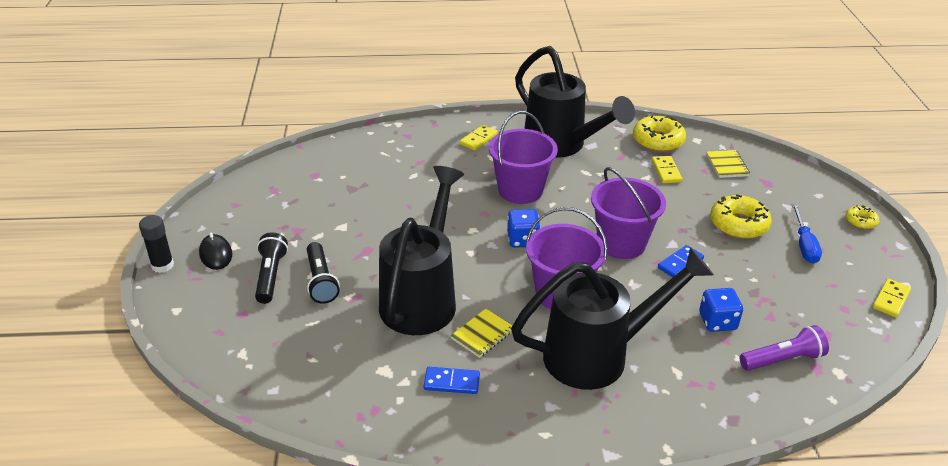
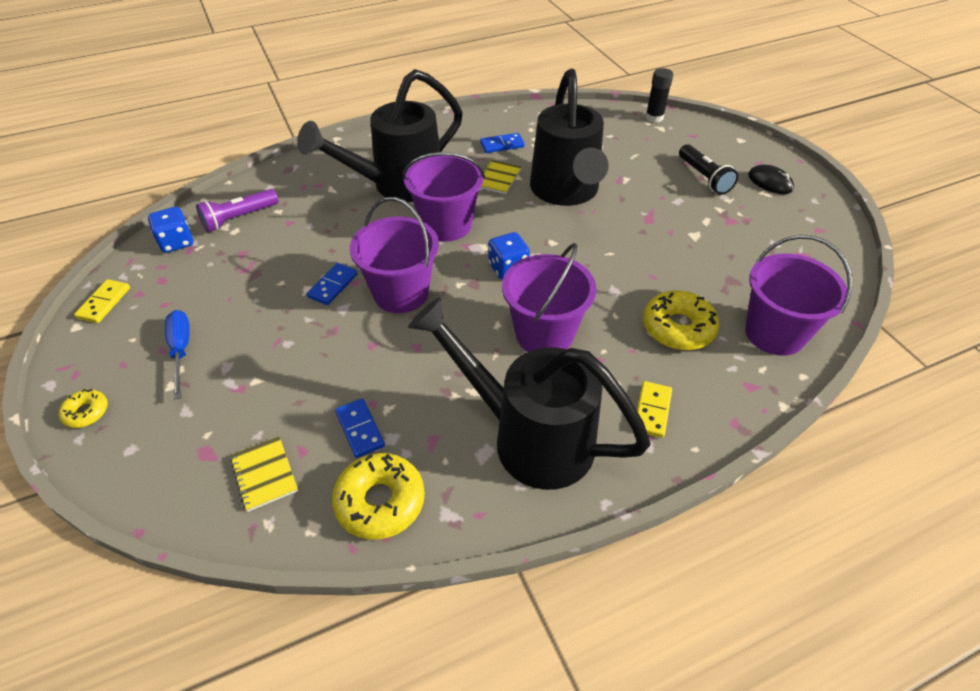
camera: 160 degrees right, 10 degrees up
black glue stick [139,215,174,273] -> black glue stick moved to [646,68,673,122]
black flashlight [307,242,340,304] -> none
yellow domino [652,156,682,183] -> blue domino [335,398,385,458]
blue dice [699,288,743,332] -> blue dice moved to [148,207,193,253]
yellow donut [710,194,772,239] -> yellow donut moved to [643,290,719,350]
none -> purple bucket [745,235,852,356]

